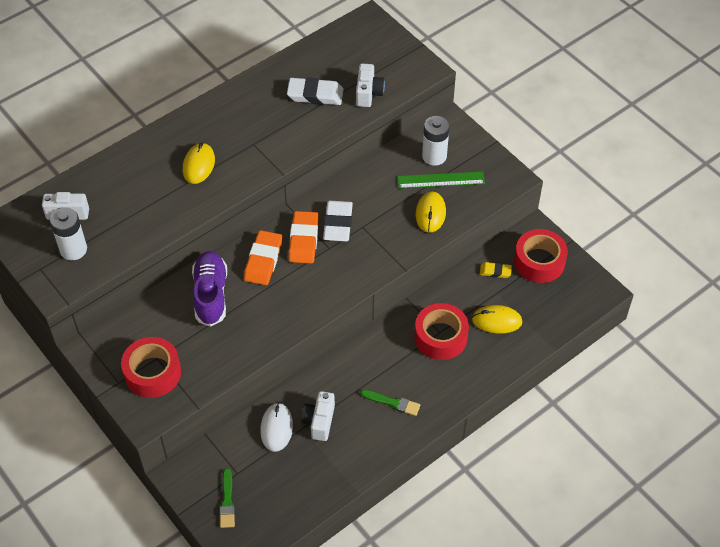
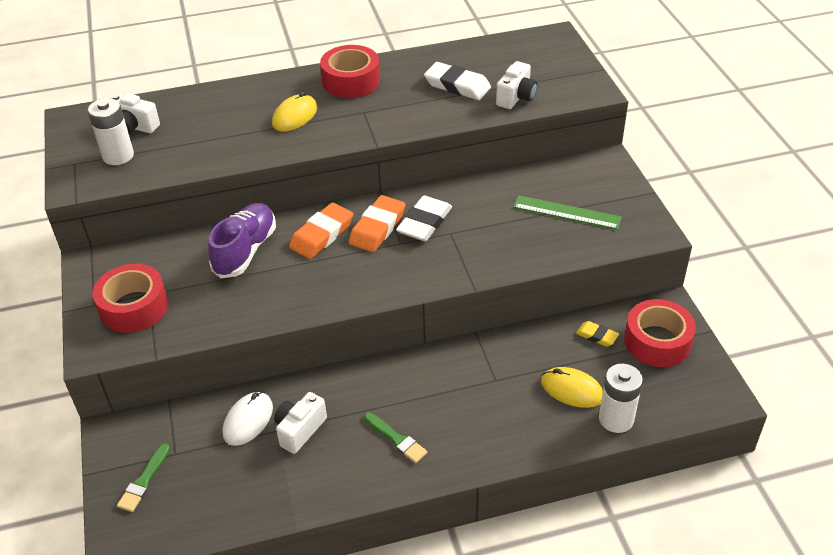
camera: 25 degrees right, 10 degrees down
red tape [414,303,469,360] -> red tape moved to [320,45,380,98]
yellow mouse [416,192,446,233] -> none
white battery [422,116,449,166] -> white battery moved to [599,364,643,433]

